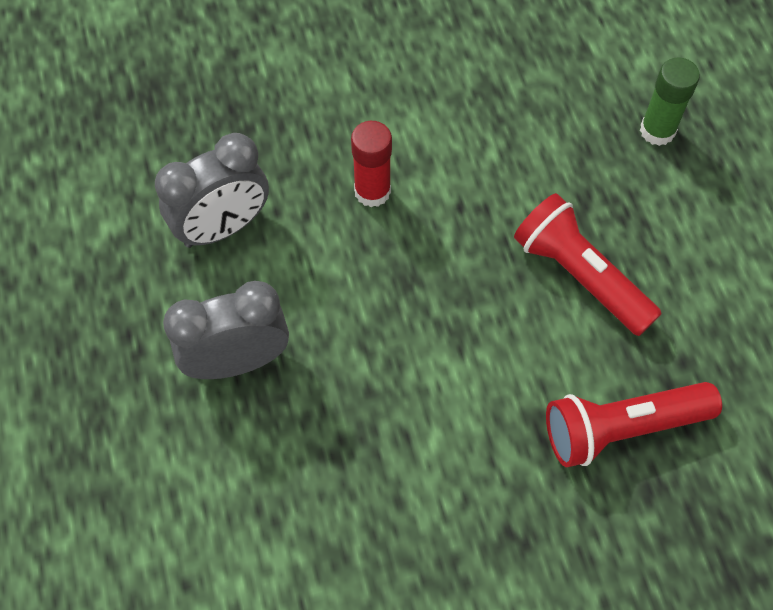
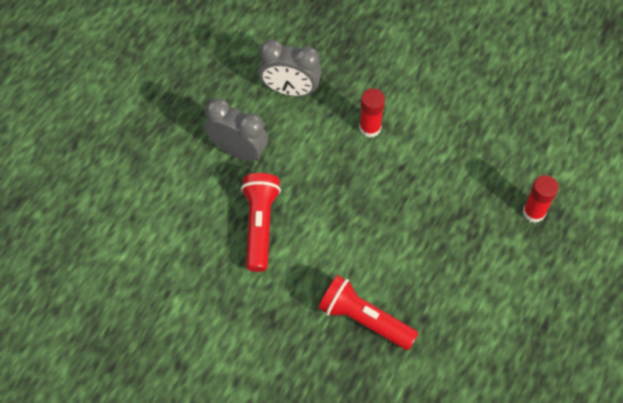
camera: 45 degrees right, 0 degrees up
red flashlight [514,193,662,336] -> red flashlight moved to [241,173,281,272]
green glue stick [640,57,700,146] -> red glue stick [523,175,558,223]

